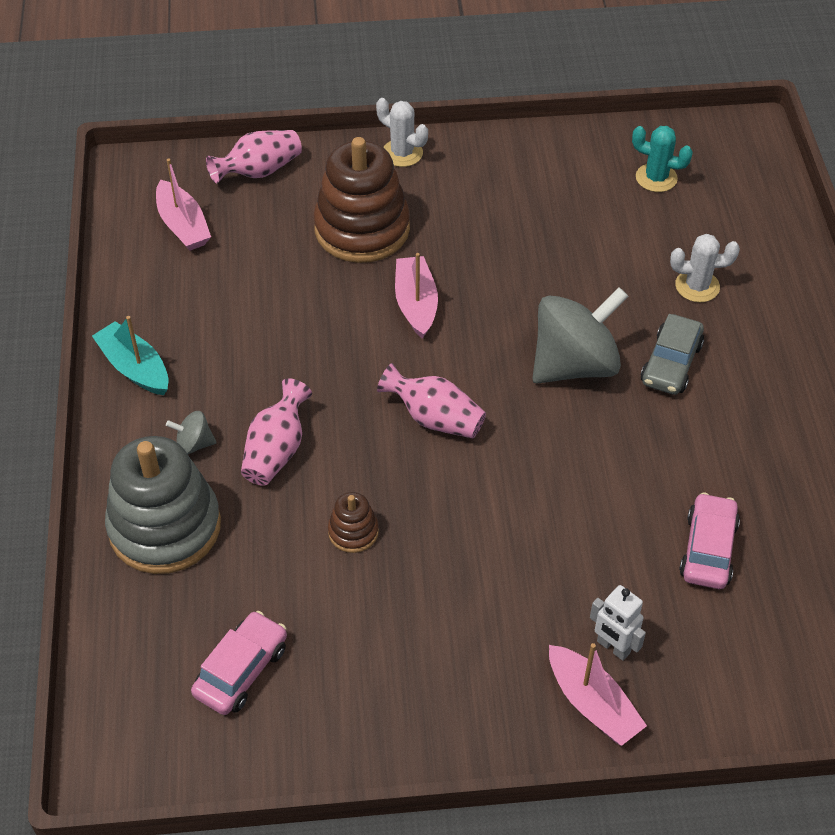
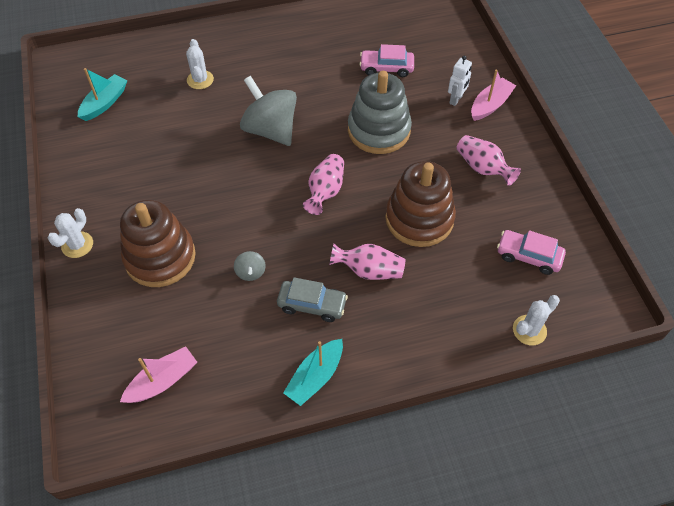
camera: 100 degrees left, 5 degrees up
grey stacking toy [105,436,221,574] -> grey stacking toy moved to [348,71,412,154]
grey spinning top [166,411,217,454] -> grey spinning top moved to [234,251,266,281]
pink vase [206,130,302,184] -> pink vase moved to [457,135,521,186]
brown stacking toy [328,492,379,553] -> brown stacking toy [385,161,456,247], size x2.23
pink boat [395,253,438,339] -> none
turquoise cactus [632,126,693,192] -> turquoise boat [78,68,127,121]
grey car [641,314,704,395] -> grey car moved to [277,277,348,322]
none -> white cactus [513,295,560,345]

